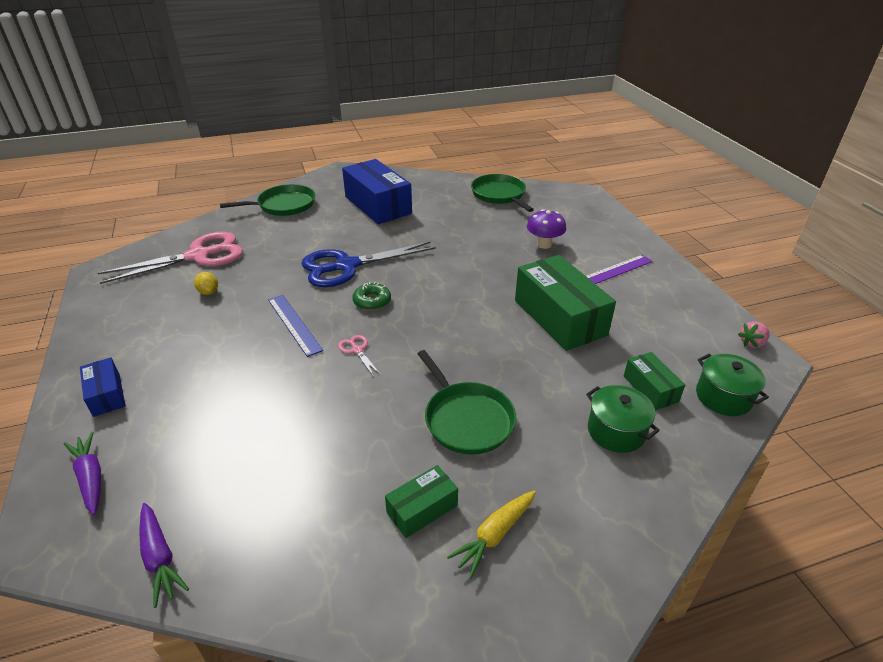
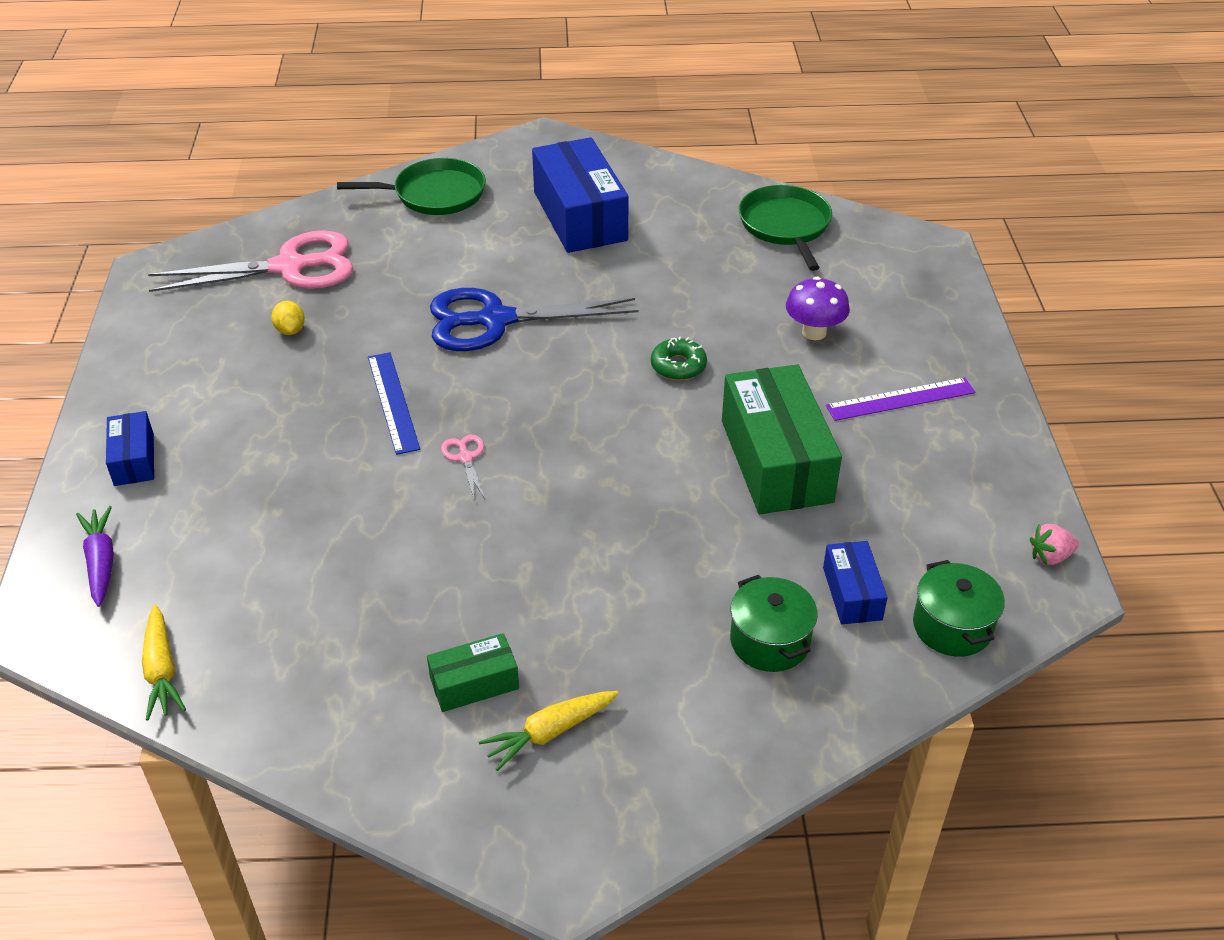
camera: 15 degrees right, 5 degrees up
purple carrot [139,503,189,608] -> yellow carrot [142,605,186,720]
green donut [353,282,391,311] -> green donut moved to [651,337,707,380]
green pan [417,350,516,455] -> none
green box [624,352,685,410] -> blue box [823,541,888,624]

